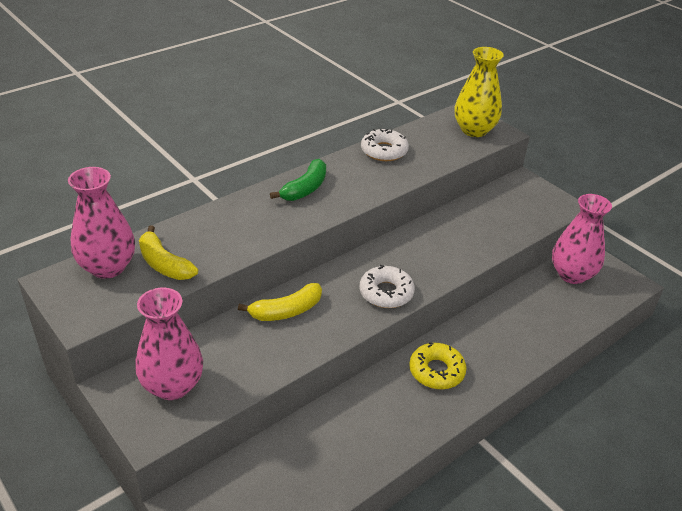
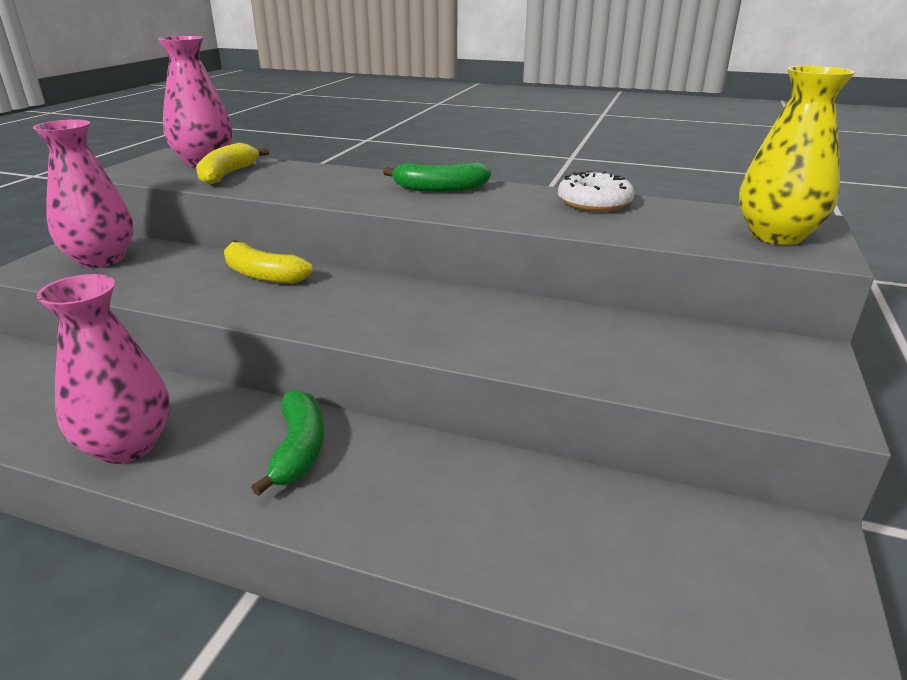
camera: 60 degrees right, 10 degrees down
white donut [359,265,415,308] -> none
yellow donut [409,342,466,389] -> green banana [251,389,324,496]
pink vase [552,194,612,284] -> pink vase moved to [37,274,170,464]

